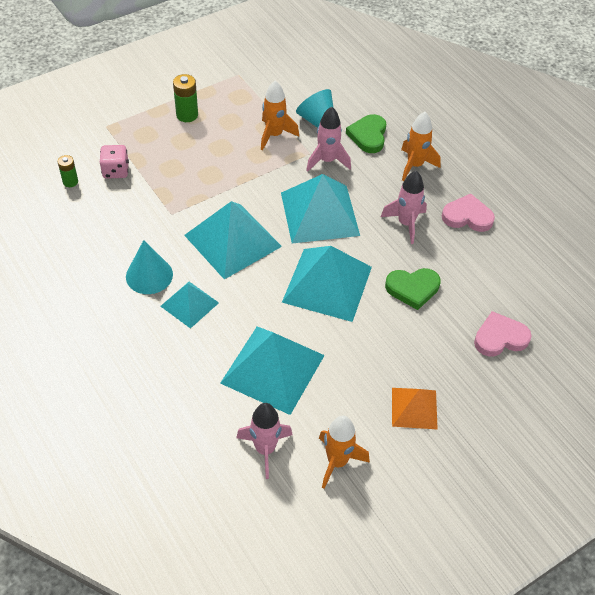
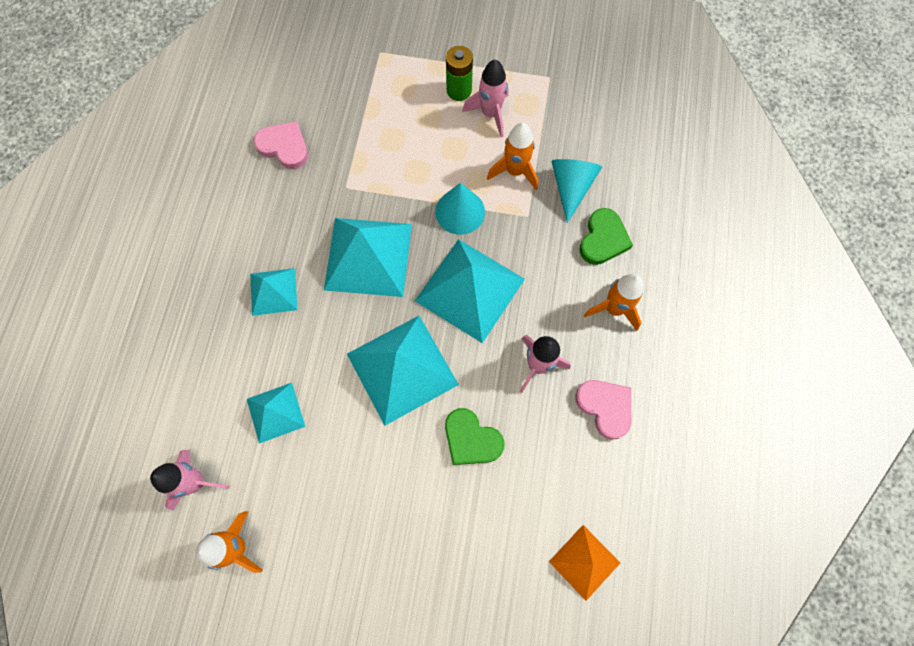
camera: 45 degrees right, 20 degrees up
green battery [58,155,78,187] -> none
pink dice [100,145,129,179] -> none
turquoise cone [126,240,173,294] -> turquoise cone moved to [435,183,485,235]
turquoise pyramid [220,326,325,415] -> turquoise pyramid [247,383,306,444], size x0.56
pink rocket [306,106,351,172] -> pink rocket moved to [462,59,509,137]
green heart [346,114,386,153] -> green heart turned 150 degrees clockwise [579,208,633,265]
orange pyramid [392,388,438,429] -> orange pyramid moved to [549,525,620,601]
pink heart [474,311,532,356] -> pink heart moved to [254,121,308,169]

